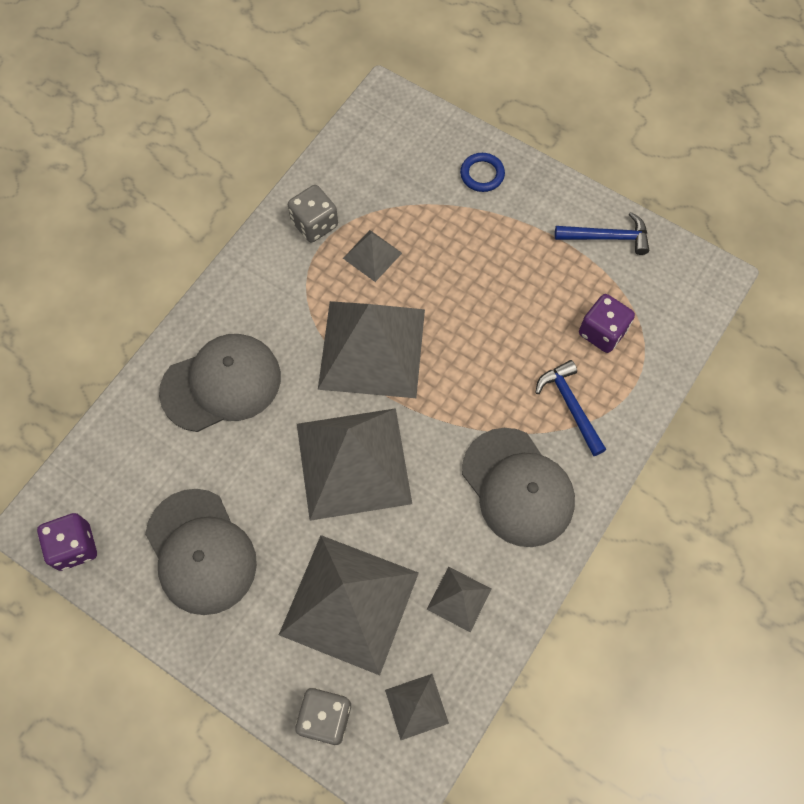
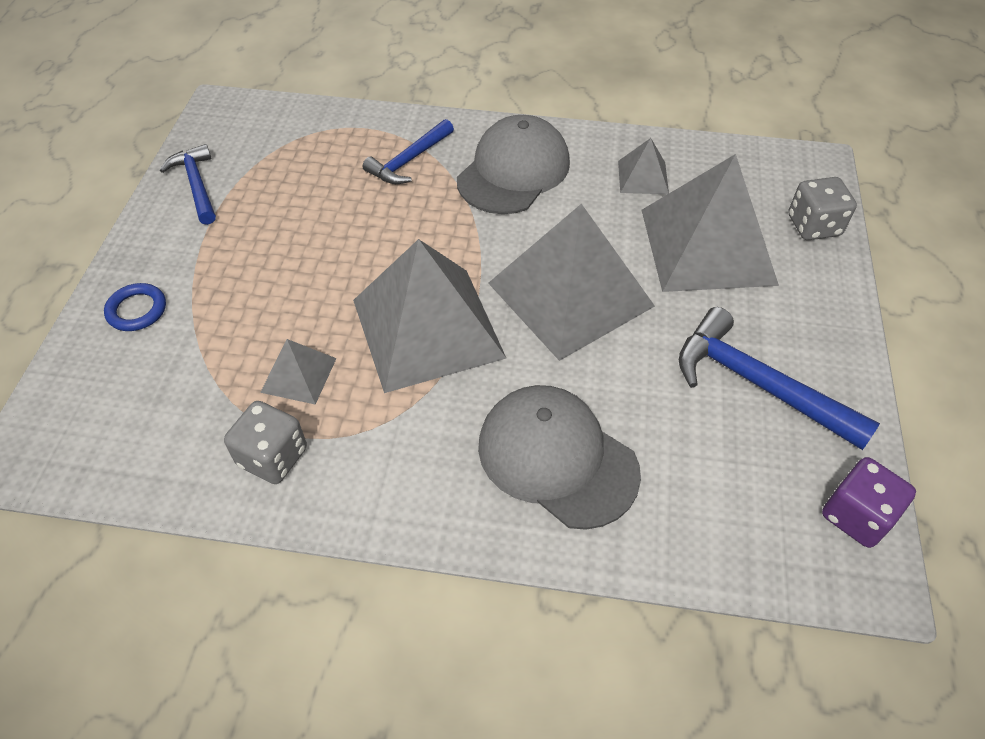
camera: 115 degrees left, 15 degrees down
grey cap [145,489,257,615] -> blue hammer [679,307,880,450]
grey pyramid [385,674,449,740] -> none
purple dice [579,294,635,353] -> none

